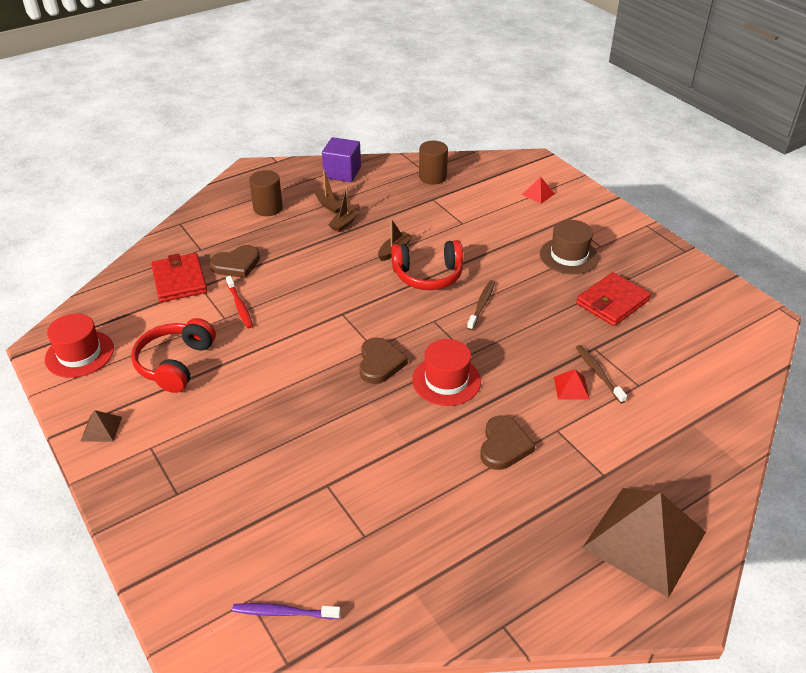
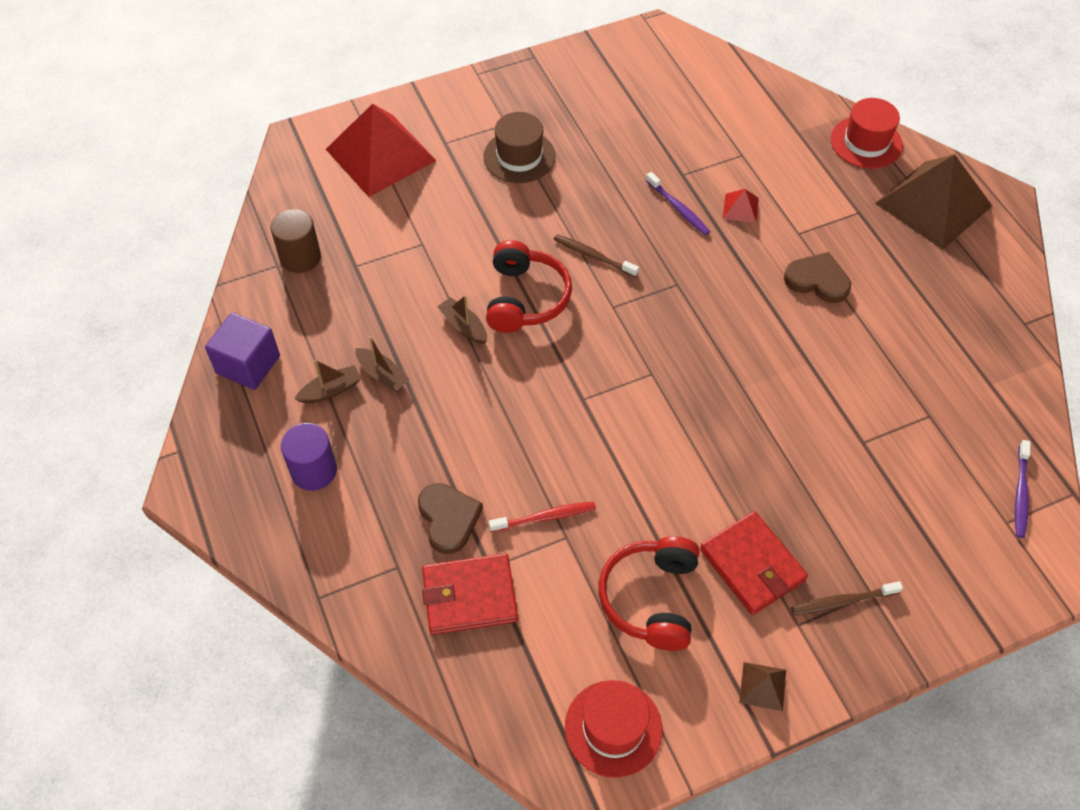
camera: 80 degrees left, 15 degrees up
red headphones [131,318,216,393] -> red headphones turned 75 degrees clockwise [598,536,699,651]
brown cylinder [249,170,283,216] -> purple cylinder [281,423,337,491]
brown heart [359,337,408,384] -> none
red hat [412,339,481,406] -> red hat moved to [831,98,903,169]
red pyramid [522,177,555,204] -> red pyramid [326,104,437,197], size x2.48
red wallet [576,272,651,326] -> red wallet moved to [700,511,808,615]
brown toothbrush [576,345,627,403] -> brown toothbrush moved to [791,581,903,615]
none -> purple toothbrush [646,172,710,235]

